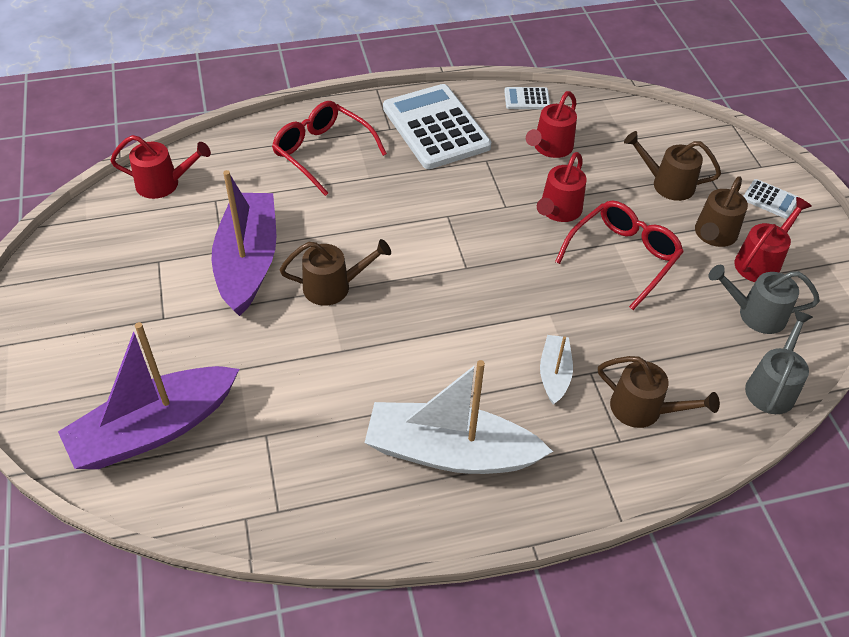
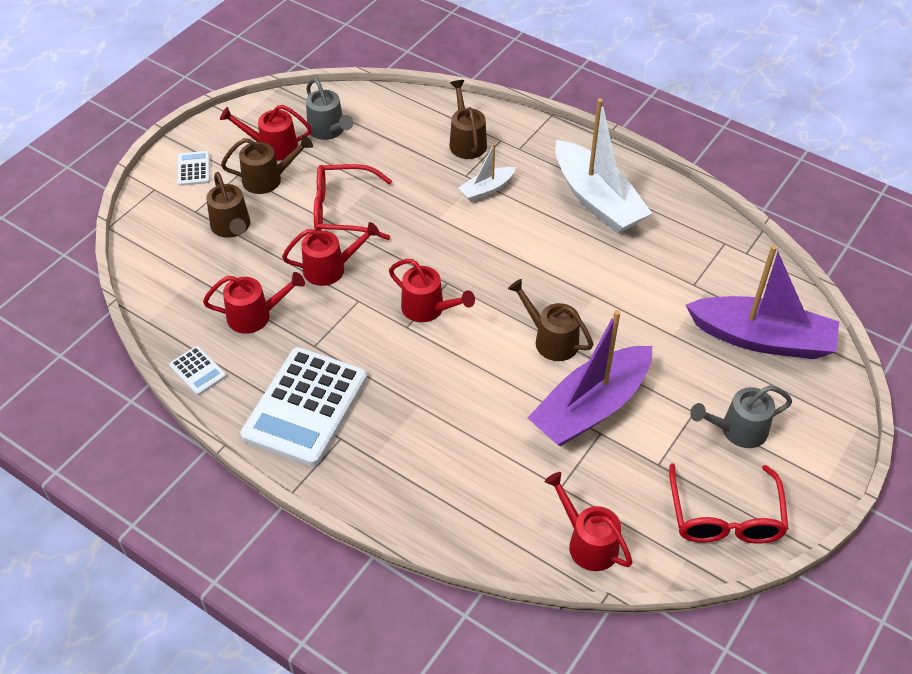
camera: 130 degrees left, 0 degrees up
red glasses [272,101,387,196] -> red glasses moved to [669,463,789,544]
grey watering can [745,310,813,414] -> grey watering can moved to [690,386,792,448]
none -> red watering can [389,259,475,322]

